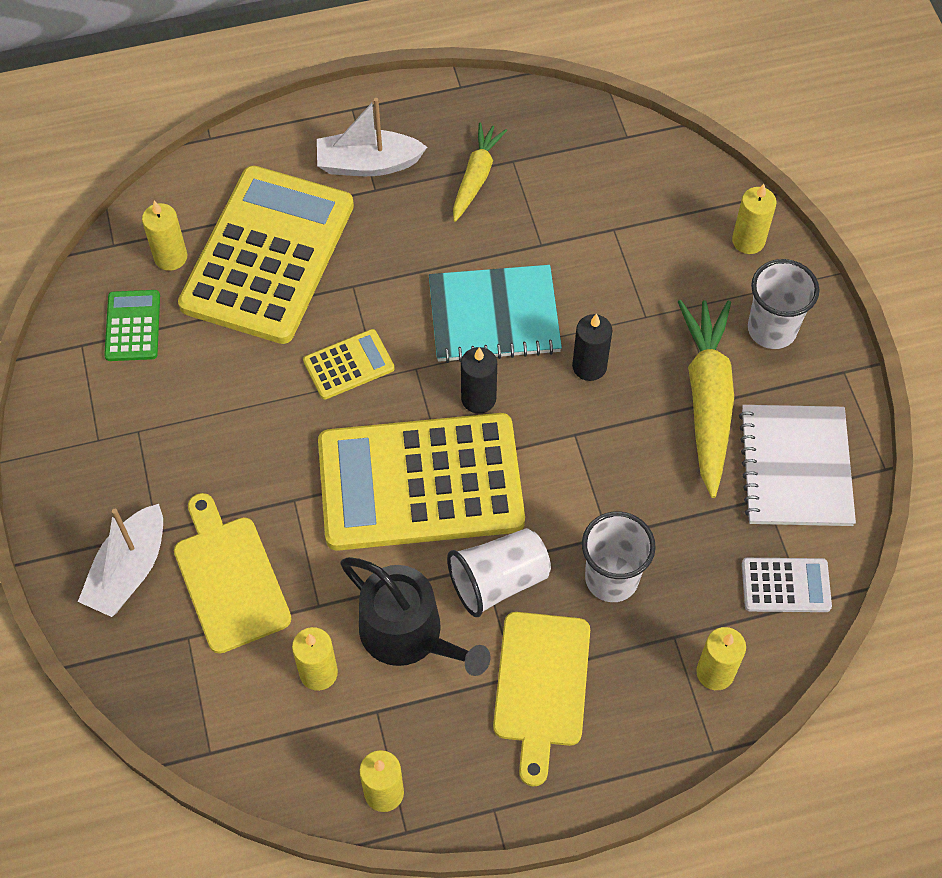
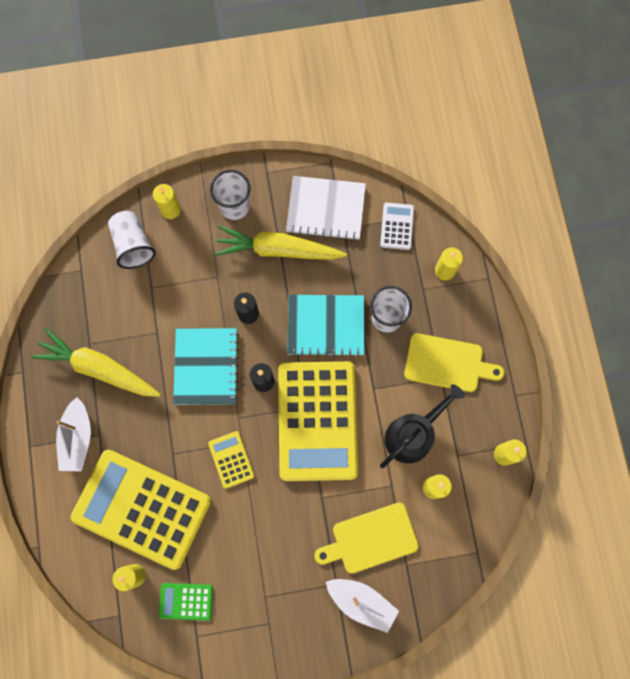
camera: 85 degrees left, 15 degrees up
white cup [447,528,551,617] -> white cup moved to [108,211,156,269]
yellow carrot [453,122,507,222] -> yellow carrot [31,328,161,397], size x1.67
none -> turquoise notebook [287,295,365,357]

